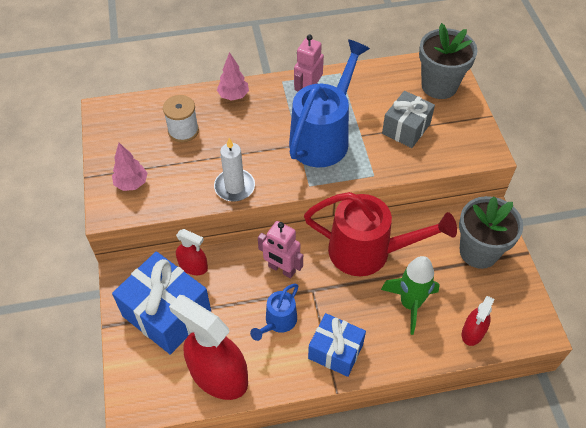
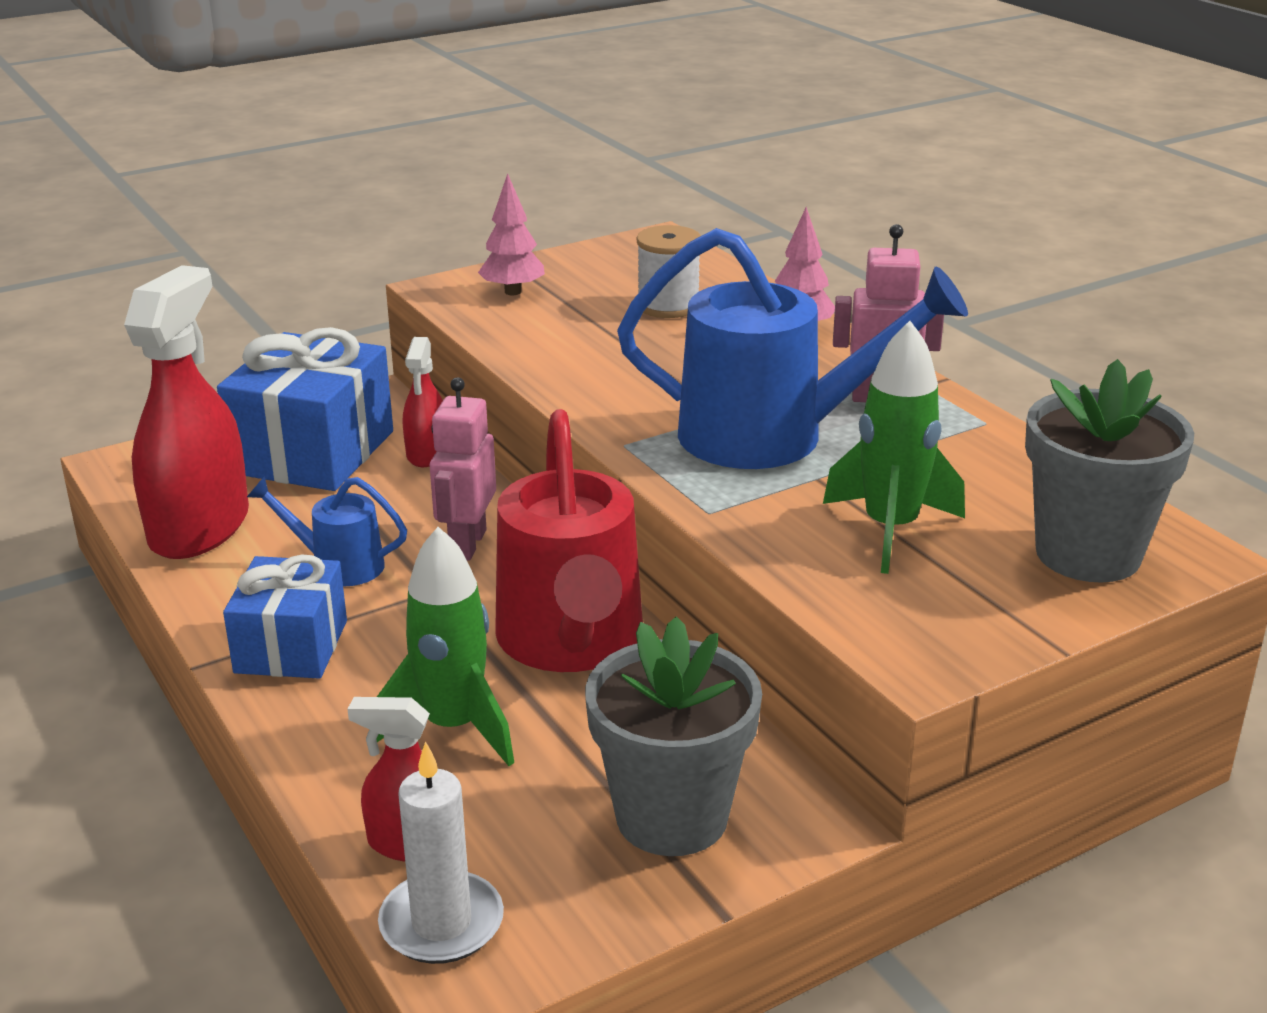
camera: 70 degrees right, 25 degrees down
white candle [214,138,255,202] -> white candle moved to [378,741,504,964]
grey gift [382,91,435,148] -> green rocket [823,321,965,574]

